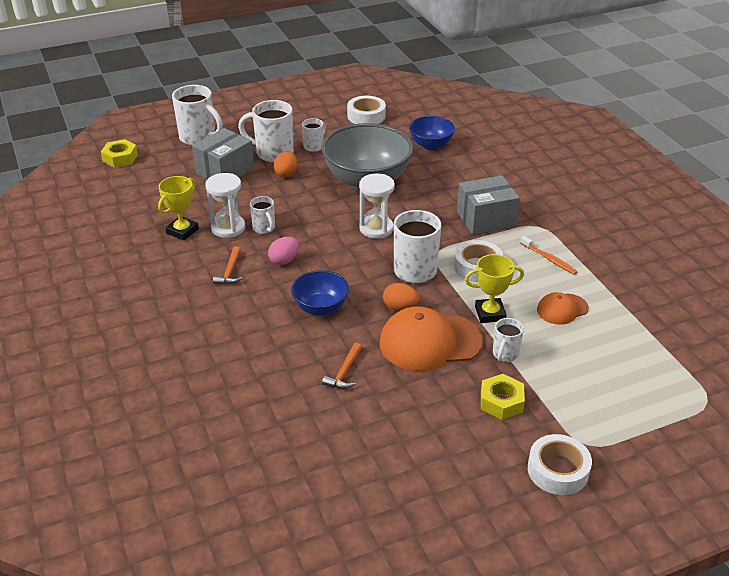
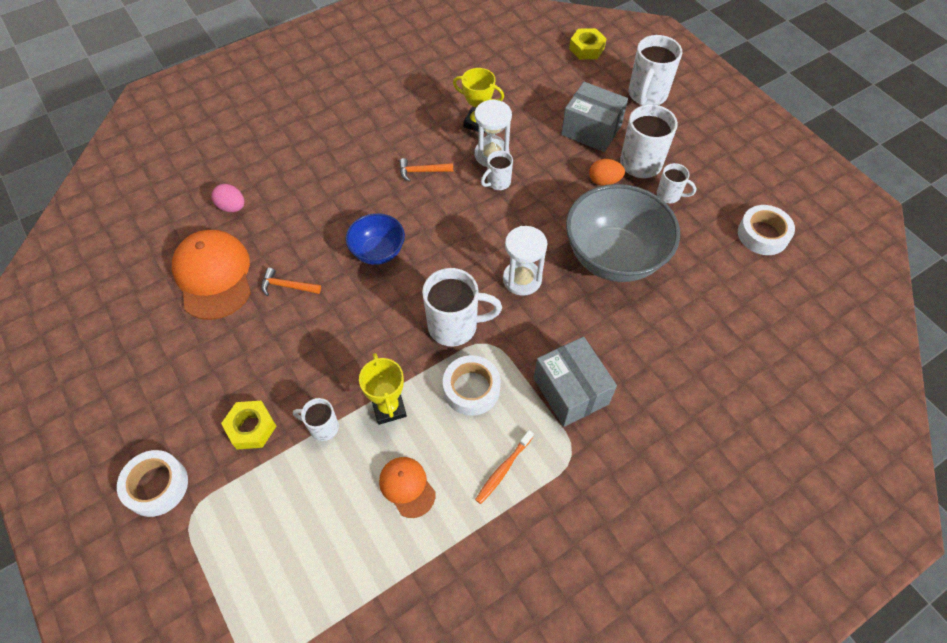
camera: 80 degrees right, 20 degrees up
pink egg [268,237,299,265] -> pink egg moved to [211,184,244,212]
orange cap [380,306,483,371] -> orange cap moved to [172,230,251,320]
orange egg [383,283,420,311] -> none
blue bowl [409,116,455,150] -> none

